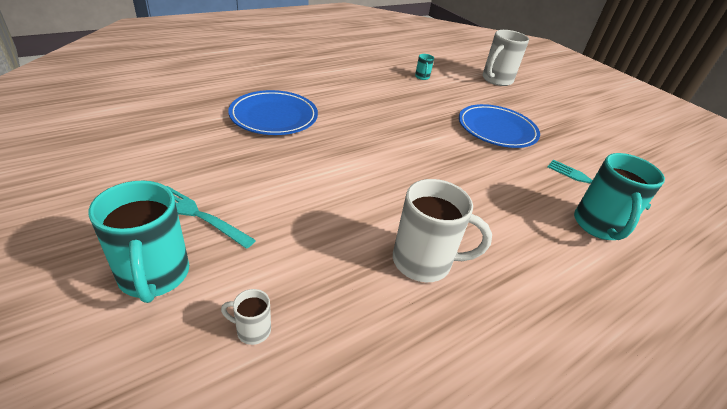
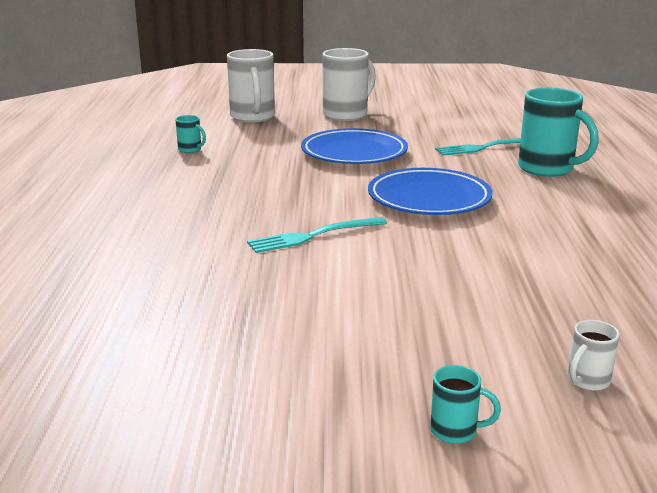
camera: 50 degrees left, 15 degrees down
turquoise mug [88,181,189,303] -> turquoise mug [430,365,501,444], size x0.46
turquoise fork [166,186,256,249] -> turquoise fork moved to [247,217,387,253]
blue plate [228,90,318,135] -> blue plate moved to [368,168,493,215]
white mug [393,179,492,282] -> white mug moved to [323,48,376,121]

